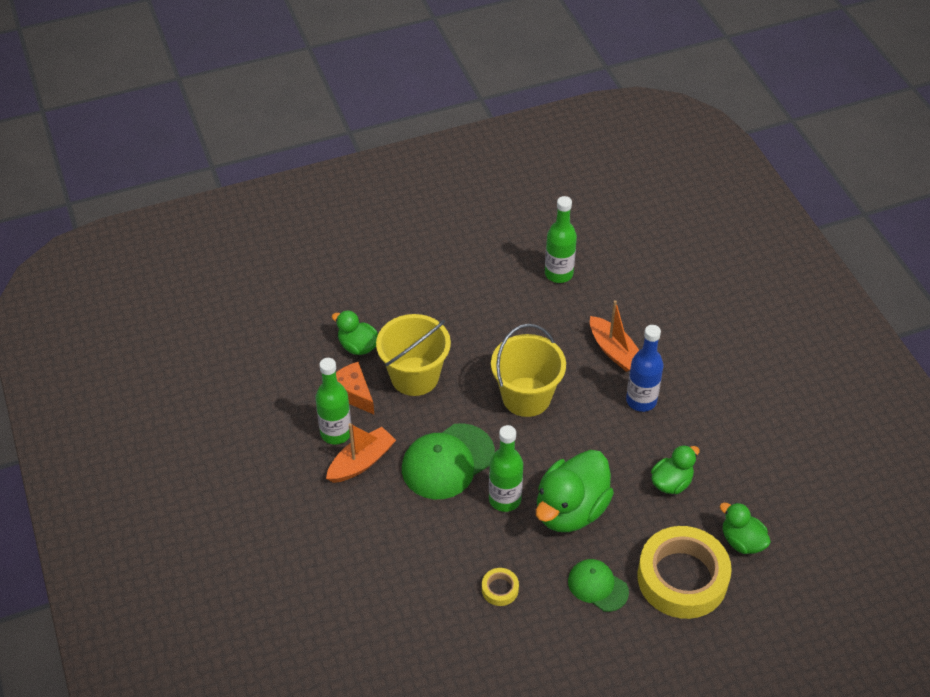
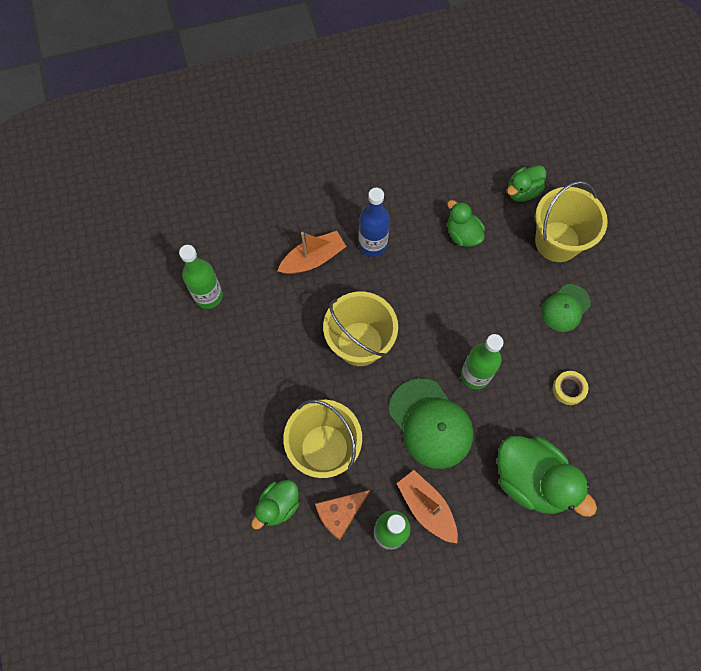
camera: 85 degrees left, 20 degrees up
green duck [536,450,614,532] -> green duck moved to [497,436,597,517]
yellow tape [637,526,732,619] -> yellow bucket [535,181,608,262]

